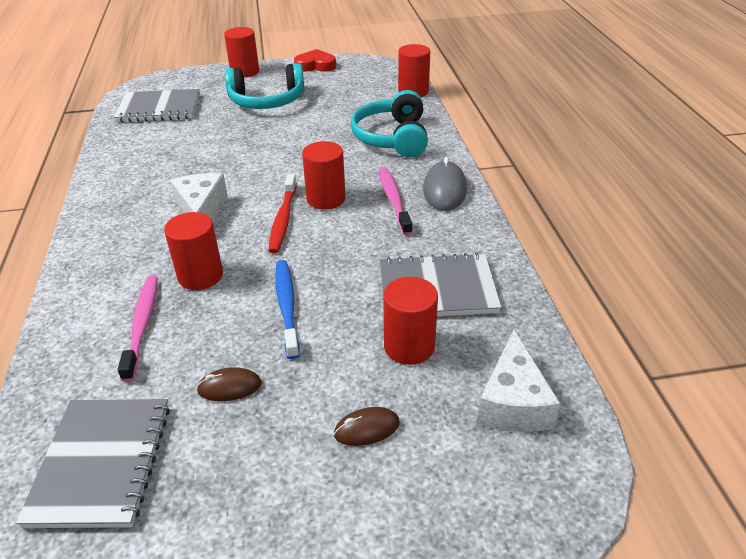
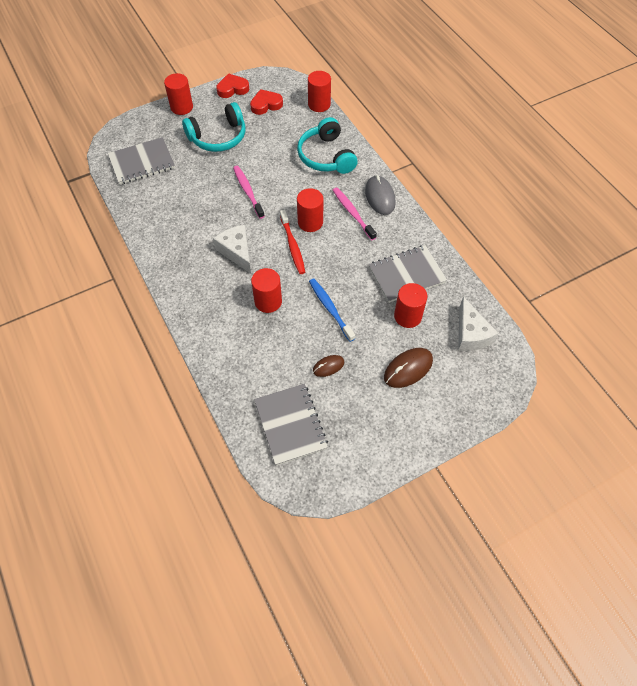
camera: 20 degrees left, 20 degrees up
pink toothbrush [118,276,158,382] -> pink toothbrush moved to [233,166,265,219]
brown mouse [334,407,400,446] -> brown mouse [384,348,433,388], size x1.68
none -> red heart [250,89,283,115]

